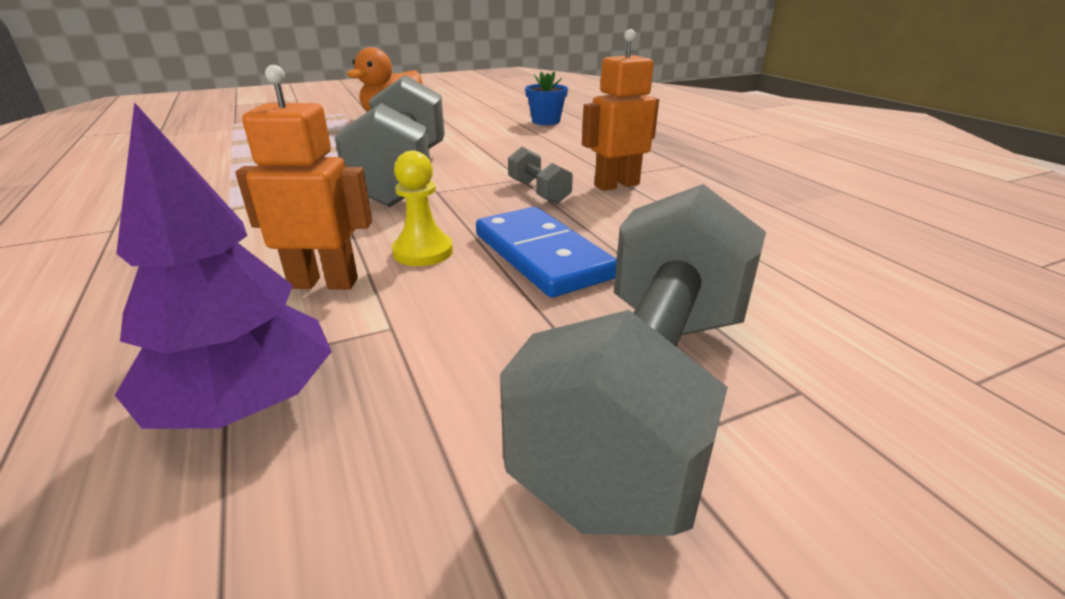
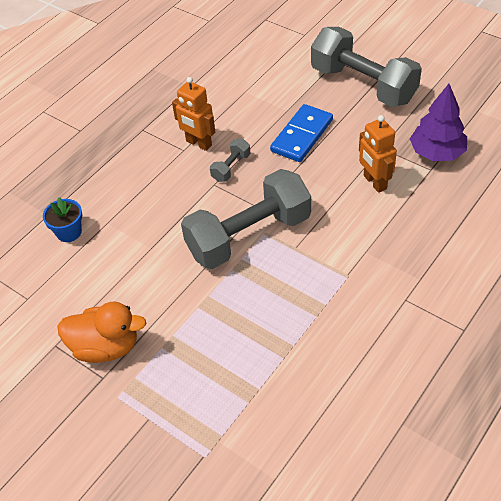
camera: 115 degrees left, 20 degrees up
yellow pawn [392,151,453,266] -> none
grey dumbbell [500,184,766,536] -> grey dumbbell turned 45 degrees clockwise [311,27,422,107]

